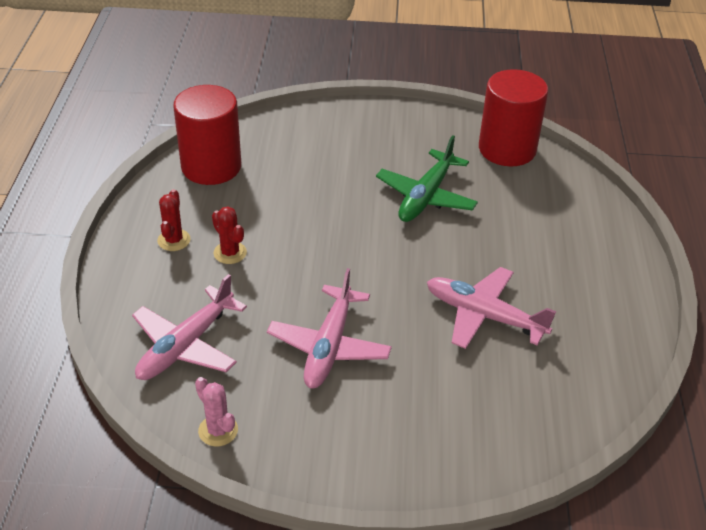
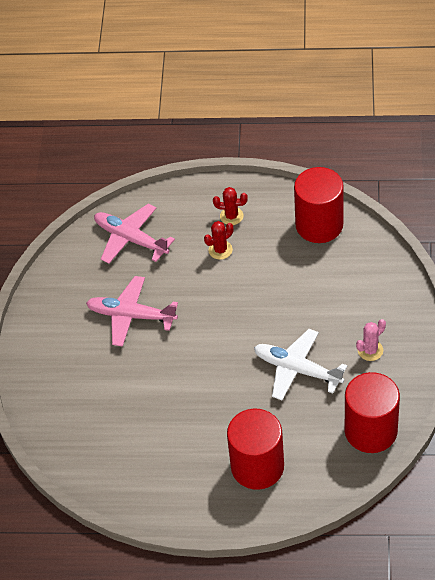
camera: 95 degrees right, 10 degrees up
pink cactus [195,377,238,446] -> pink cactus moved to [356,319,386,361]
green plane [376,135,478,222] -> white plane [254,329,347,400]
pink plane [427,267,556,349] -> none
none -> red cylinder [227,409,284,490]

